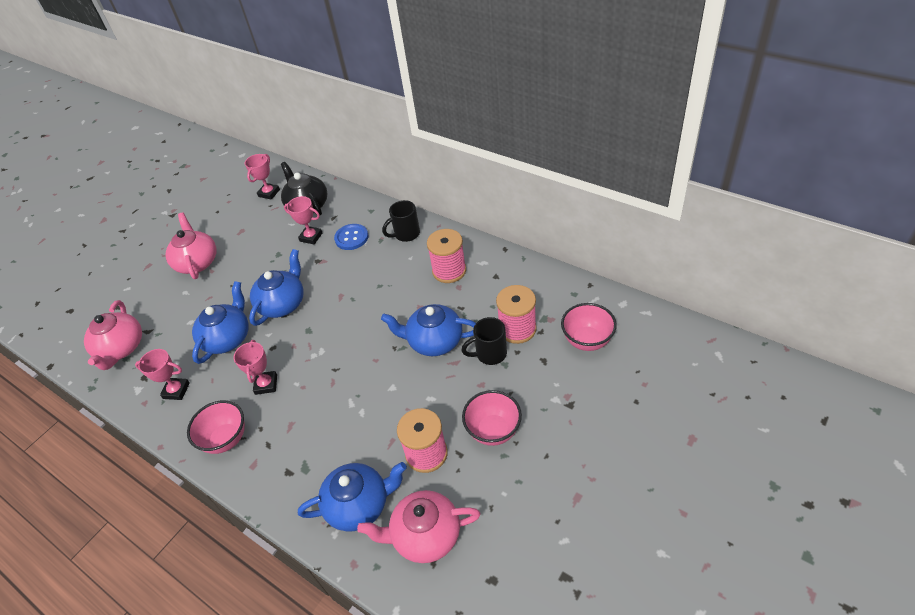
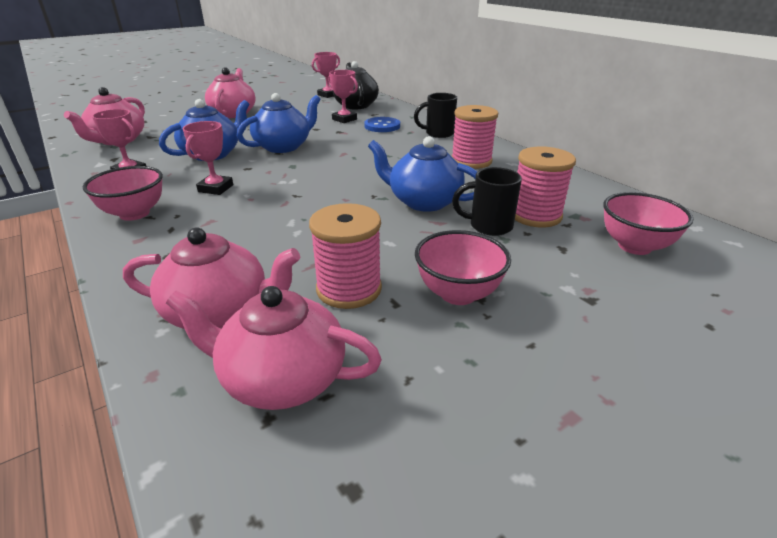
camera: 15 degrees right, 15 degrees down
blue teapot [298,462,407,532] -> pink teapot [123,227,300,329]

